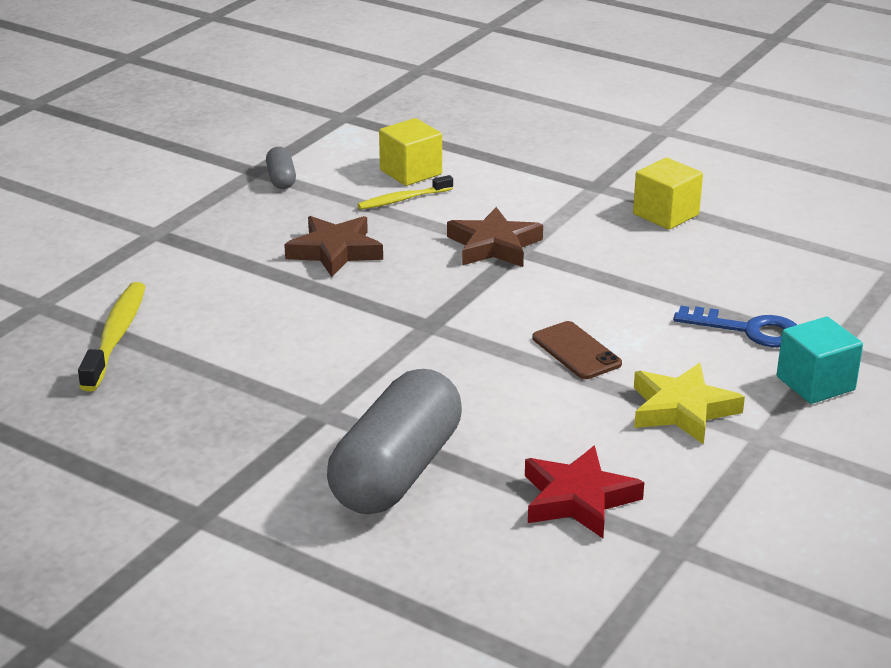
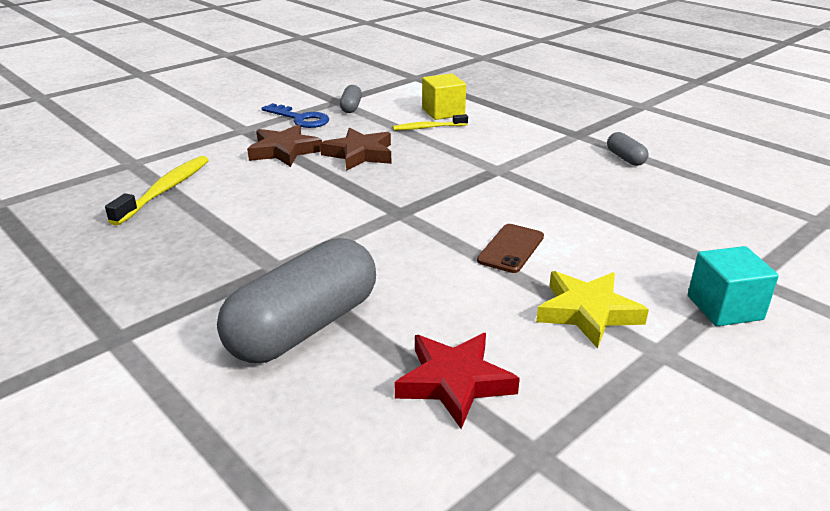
camera: 15 degrees right, 0 degrees up
brown star [447,207,543,267] -> brown star moved to [247,124,322,167]
brown phone [532,321,622,379] -> brown phone turned 45 degrees clockwise [477,224,544,273]
yellow cube [633,157,703,230] -> grey capsule [607,132,649,166]
blue key [673,306,797,348] -> blue key moved to [261,103,329,128]

